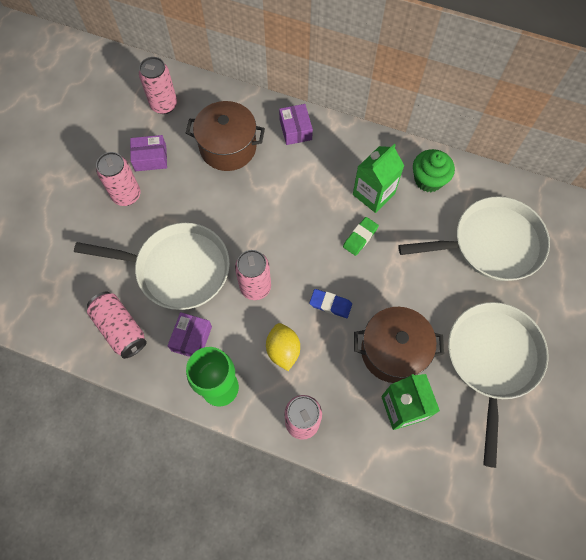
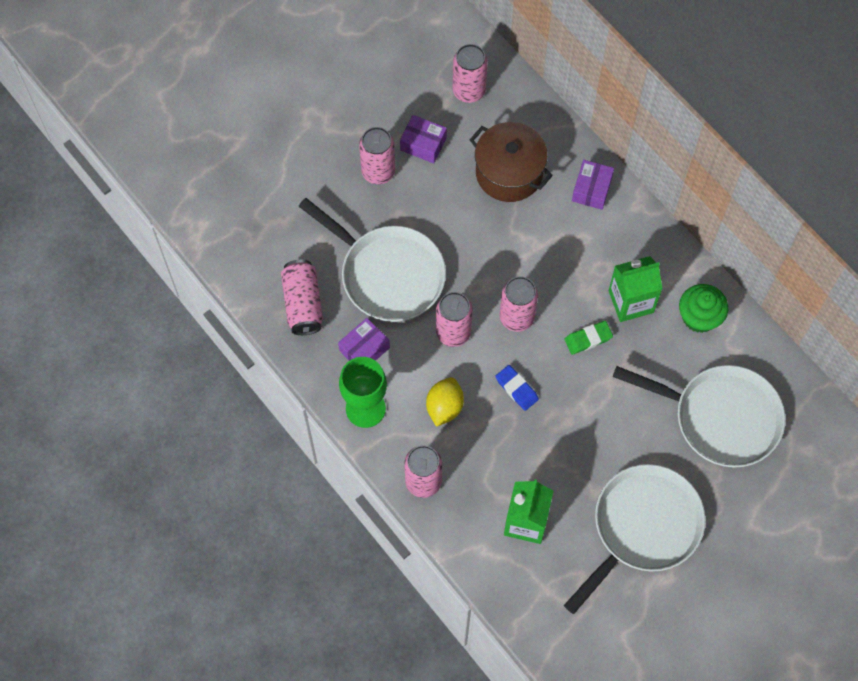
camera: 30 degrees right, 0 degrees up
brown pot [354,307,444,383] -> none
none -> pink can [500,276,538,332]

